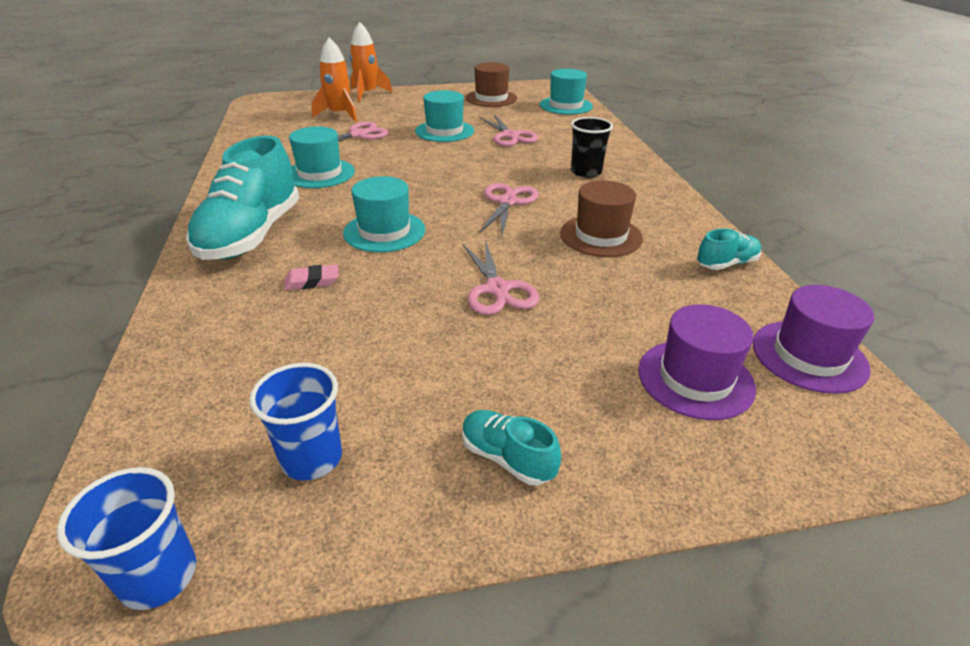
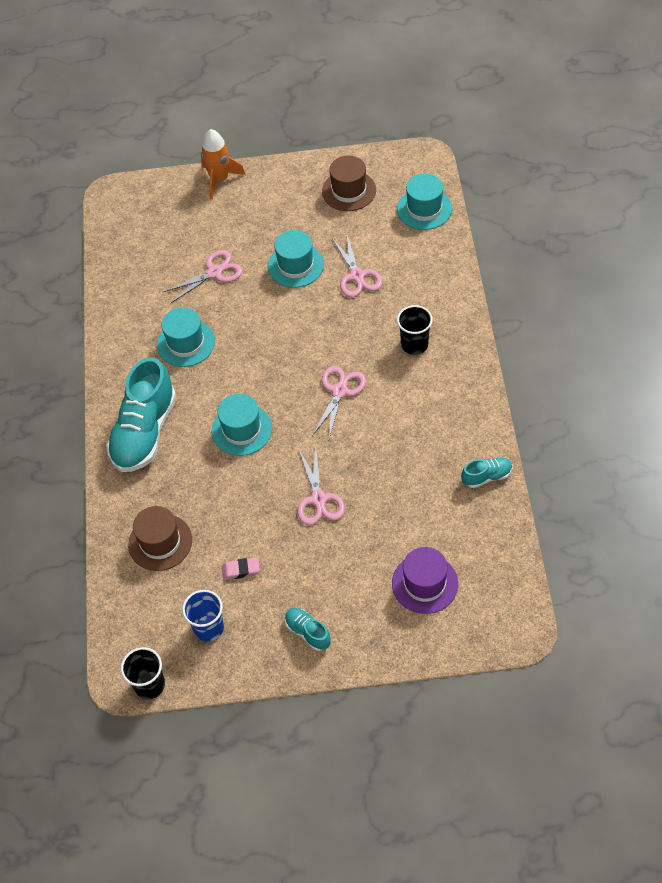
camera: 10 degrees right, 20 degrees up
blue cup [57,467,196,610] -> black cup [121,647,165,699]
pink eraser [284,264,338,290] -> pink eraser moved to [222,558,260,580]
orange rocket [312,37,357,122] -> none
brown hat [560,181,643,257] -> brown hat moved to [128,506,192,571]
purple hat [753,285,874,394] -> none

